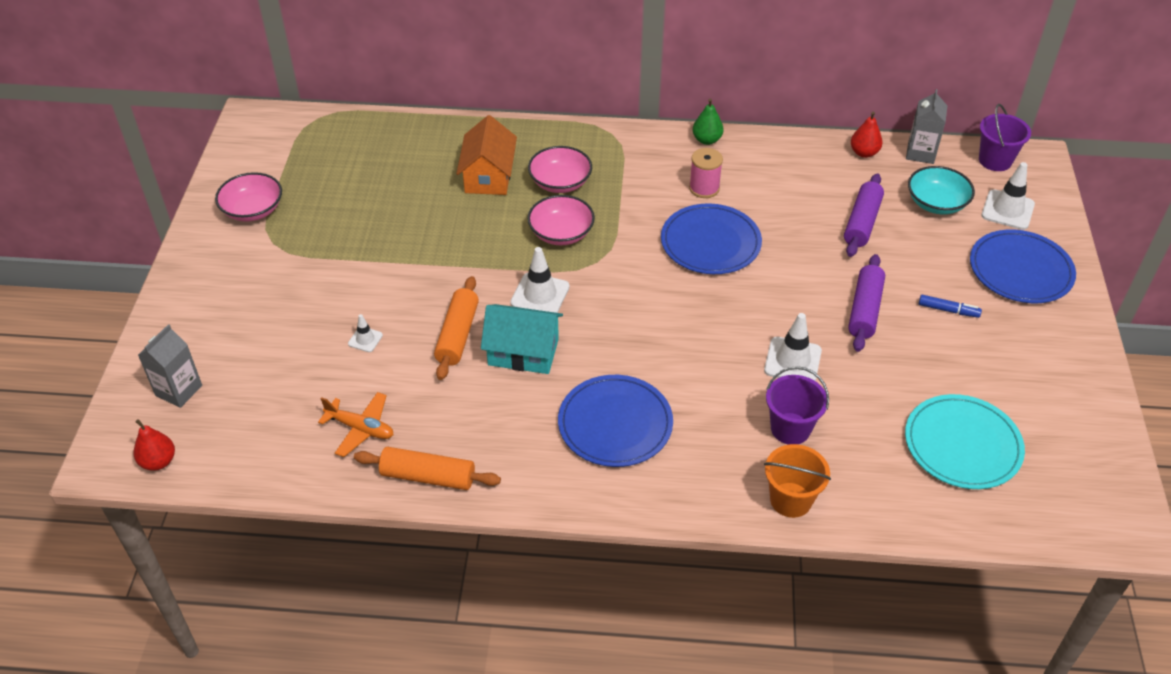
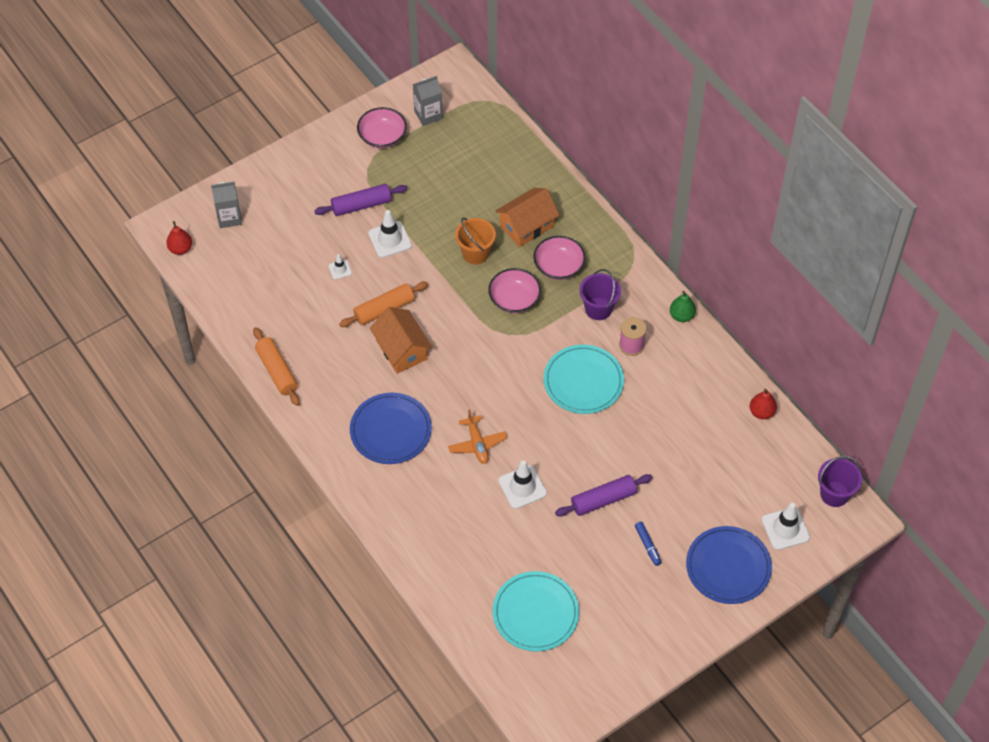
camera: 50 degrees right, 10 degrees up
orange plane [318,392,394,457] -> orange plane moved to [448,409,507,464]
turquoise house [481,304,563,374] -> orange house [370,307,432,374]
white traffic cone [510,247,570,313] -> white traffic cone moved to [368,210,412,258]
blue plate [661,203,762,274] -> turquoise plate [544,344,624,414]
orange bucket [764,444,831,518] -> orange bucket moved to [455,218,496,264]
purple bucket [766,366,829,445] -> purple bucket moved to [580,269,621,320]
purple rolling pin [844,173,884,257] -> purple rolling pin moved to [314,184,407,216]
grey carton [906,89,948,164] -> grey carton moved to [413,76,443,126]
turquoise bowl [908,166,975,215] -> none

